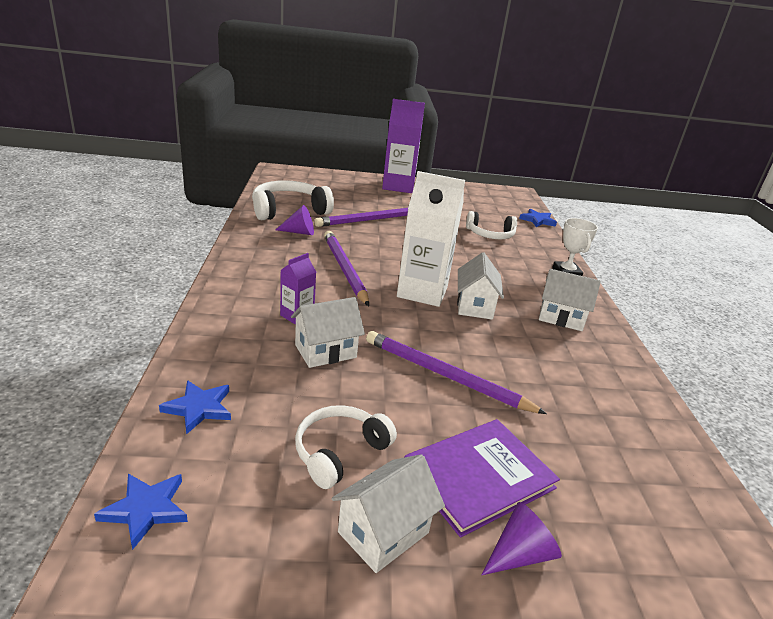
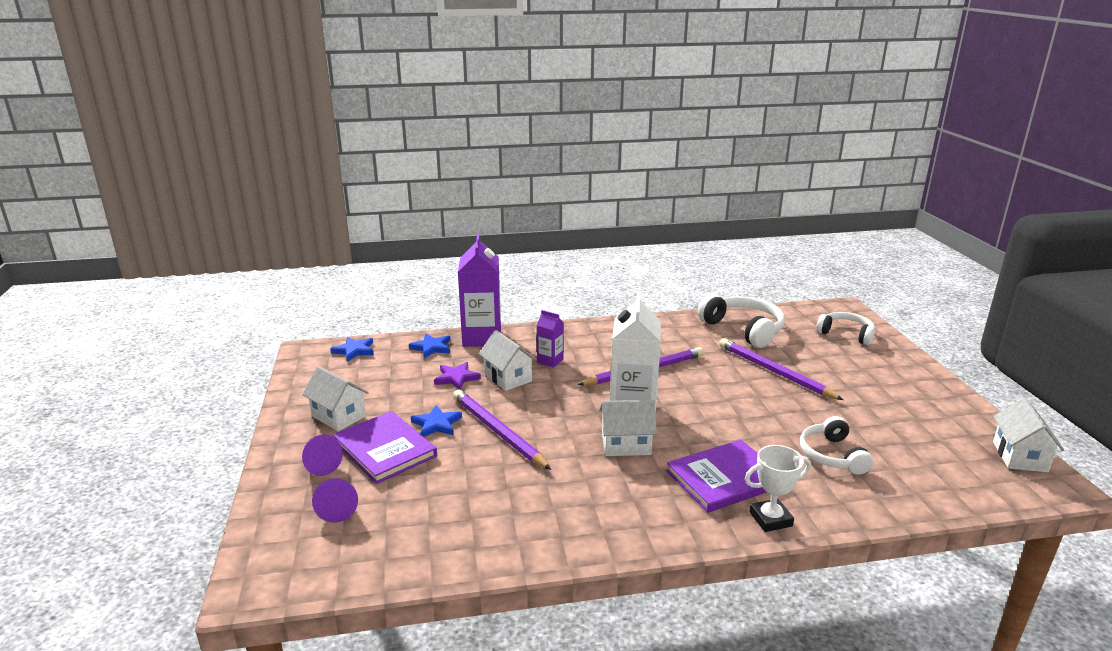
camera: 85 degrees right, 5 degrees down
purple cone [276,205,314,235] -> purple cone moved to [312,478,358,523]
white headphones [295,405,397,489] -> white headphones moved to [816,312,875,345]
purple pencil [366,331,547,414] -> purple pencil turned 60 degrees counterclockwise [453,390,551,470]
purple carton [382,99,425,193] -> purple carton moved to [458,234,501,347]
blue star [519,209,557,227] -> blue star moved to [411,405,462,437]
white house [539,269,601,331] -> white house moved to [993,398,1064,472]
none -> purple star [434,362,481,390]
none -> purple book [666,440,766,513]

